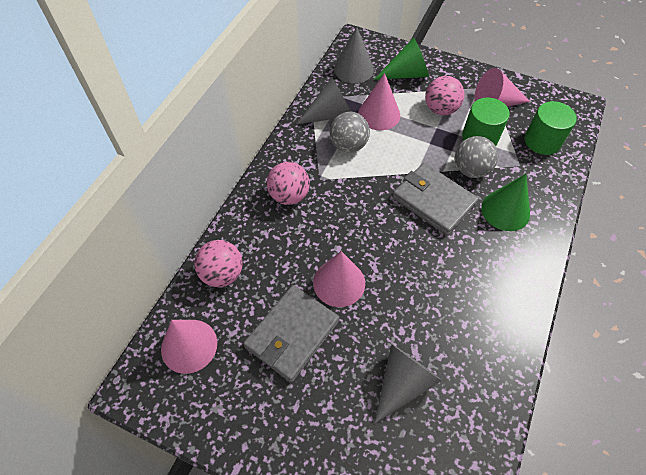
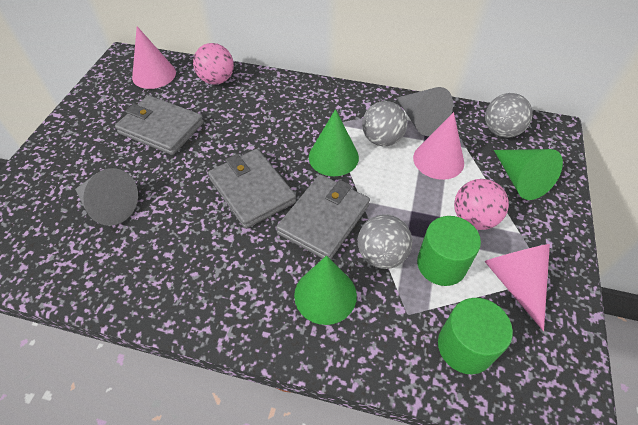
camera: 80 degrees right, 5 degrees down
pink ball [267,162,310,205] -> none
pink cone [313,251,365,307] -> none
grey cone [334,27,374,83] -> grey ball [485,93,533,138]
none -> grey wallet [208,149,296,229]
none -> green cone [309,109,359,176]

